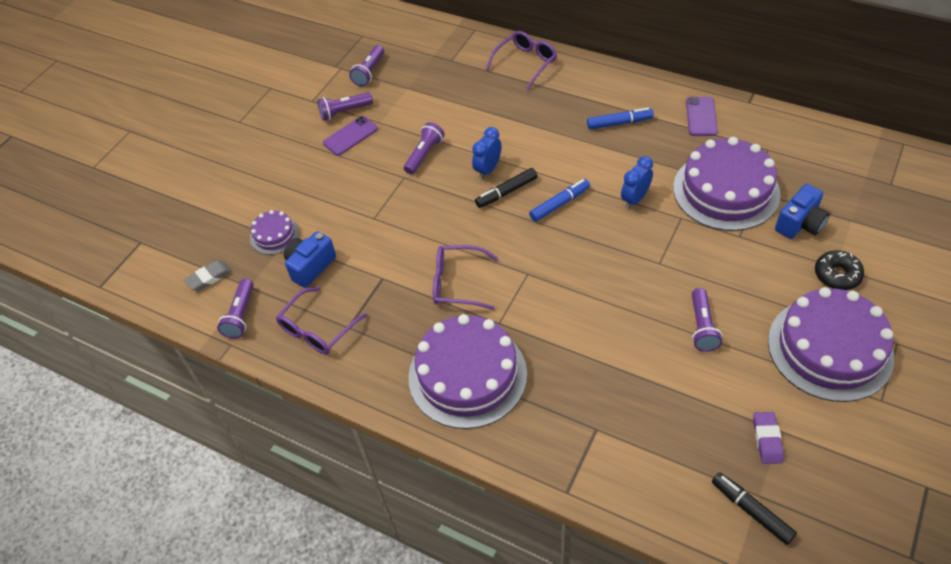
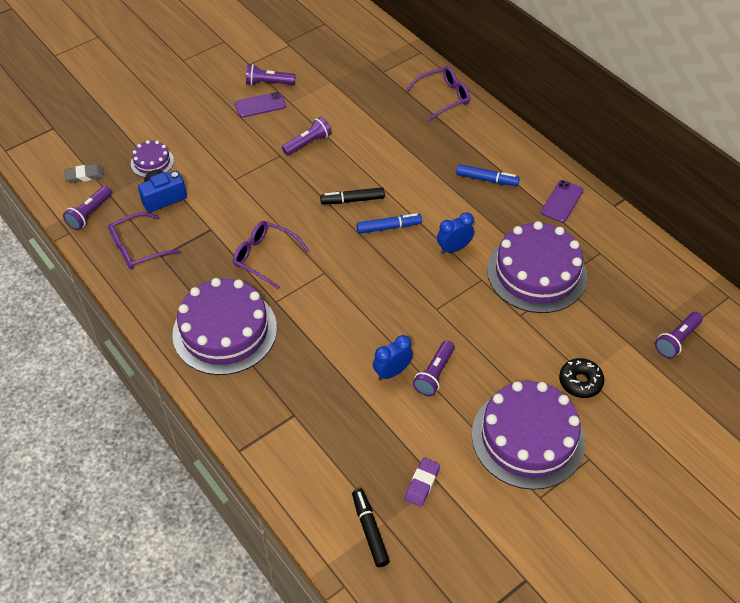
camera: 20 degrees right, 0 degrees up
purple flashlight [349,45,384,86] -> purple flashlight moved to [655,312,703,358]
blue clock [472,127,501,179] -> blue clock moved to [373,335,413,380]
blue camera [775,184,830,239] -> none

